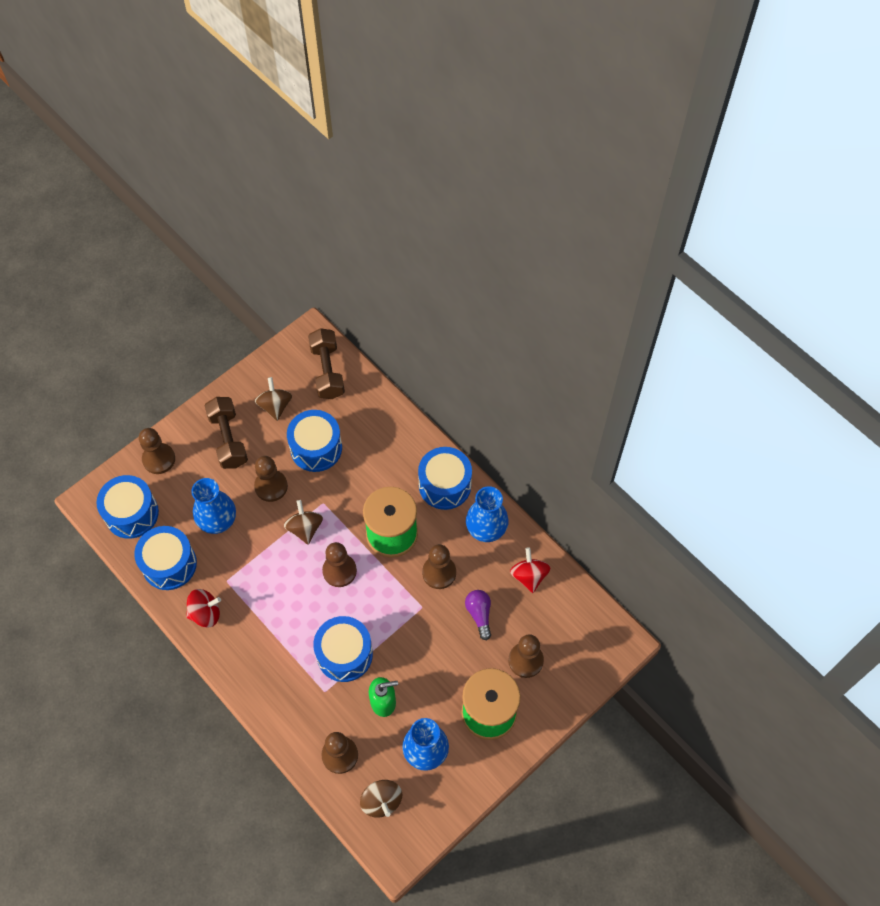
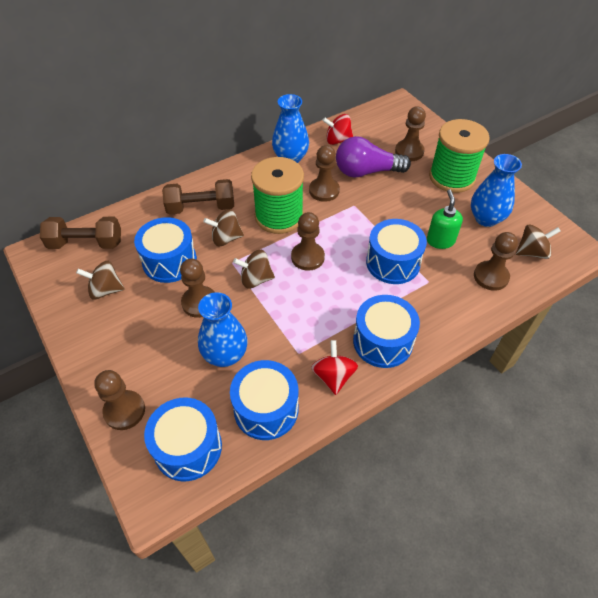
camera: 80 degrees left, 10 degrees down
brown dumbbell [205,397,248,469] -> brown dumbbell moved to [162,179,234,215]
blue drum [418,447,472,510] -> blue drum moved to [353,295,420,368]
purple light bulb [465,590,491,640] -> purple light bulb [336,136,411,178], size x1.76
none -> brown spinning top [203,209,244,246]

